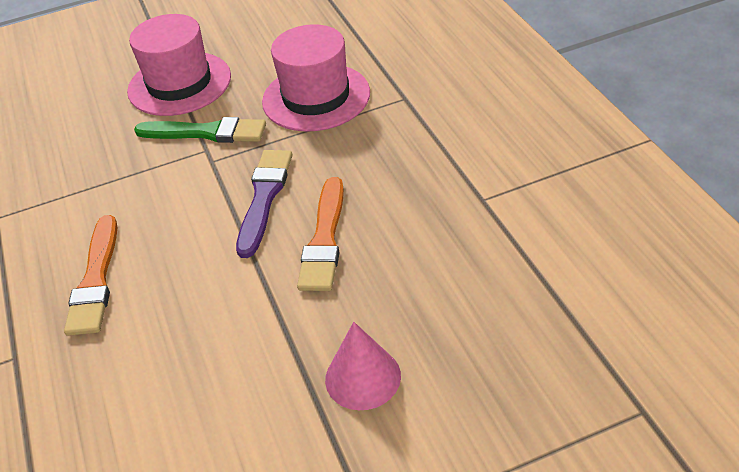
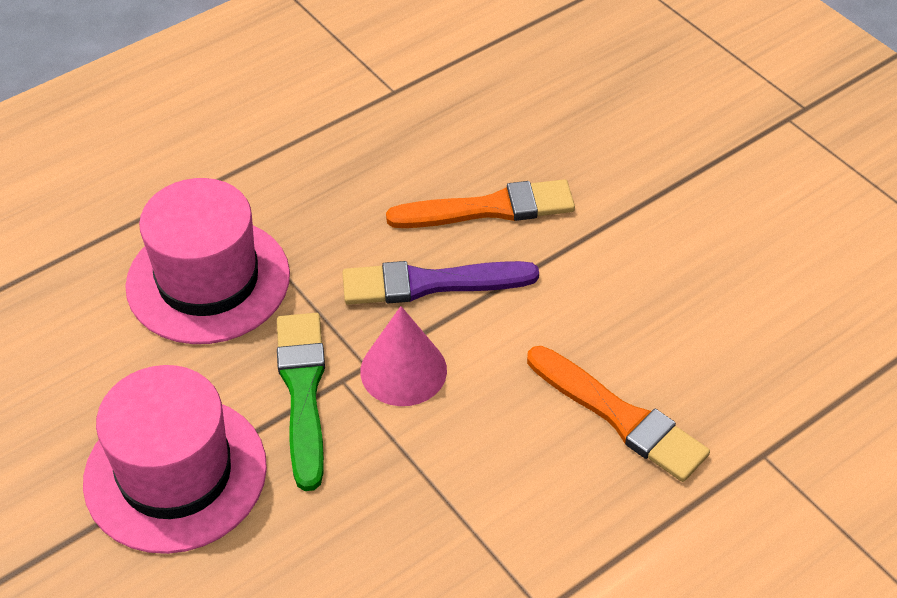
camera: 110 degrees left, 5 degrees up
orange brush [64,215,118,336] -> orange brush turned 60 degrees clockwise [527,346,710,482]
pink cone [325,322,401,410] -> pink cone moved to [360,306,447,406]

